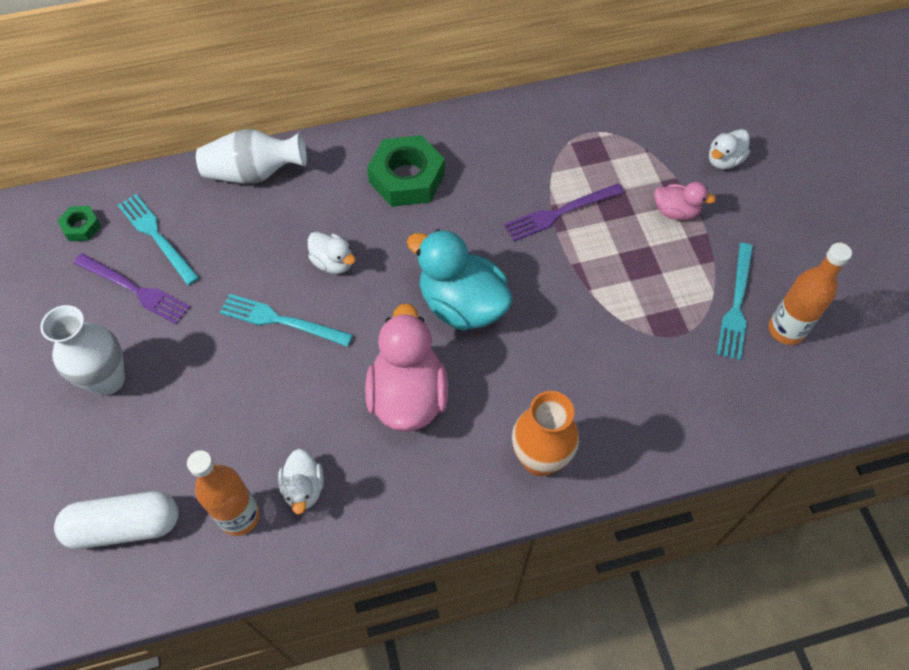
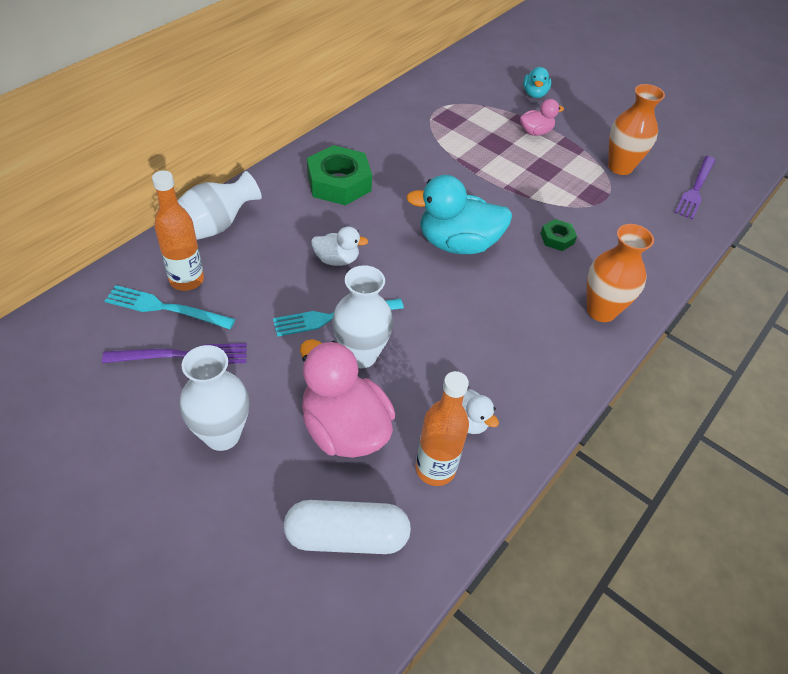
camera: 40 degrees left, 10 degrees down
white capsule [54,491,179,549] -> white capsule turned 45 degrees clockwise [284,500,411,554]
green nut [57,206,101,241] -> green nut moved to [540,219,577,251]
pink duck [365,303,449,432] -> pink duck moved to [300,339,395,458]
purple fork [504,183,624,241] -> purple fork moved to [675,156,715,220]
white duck [709,129,750,169] -> turquoise duck [523,67,551,98]
turquoise fork [717,243,753,360] -> orange vase [608,84,665,175]
orange bottle [769,243,852,345] -> orange bottle moved to [152,170,204,291]
none -> white vase [332,265,393,368]

